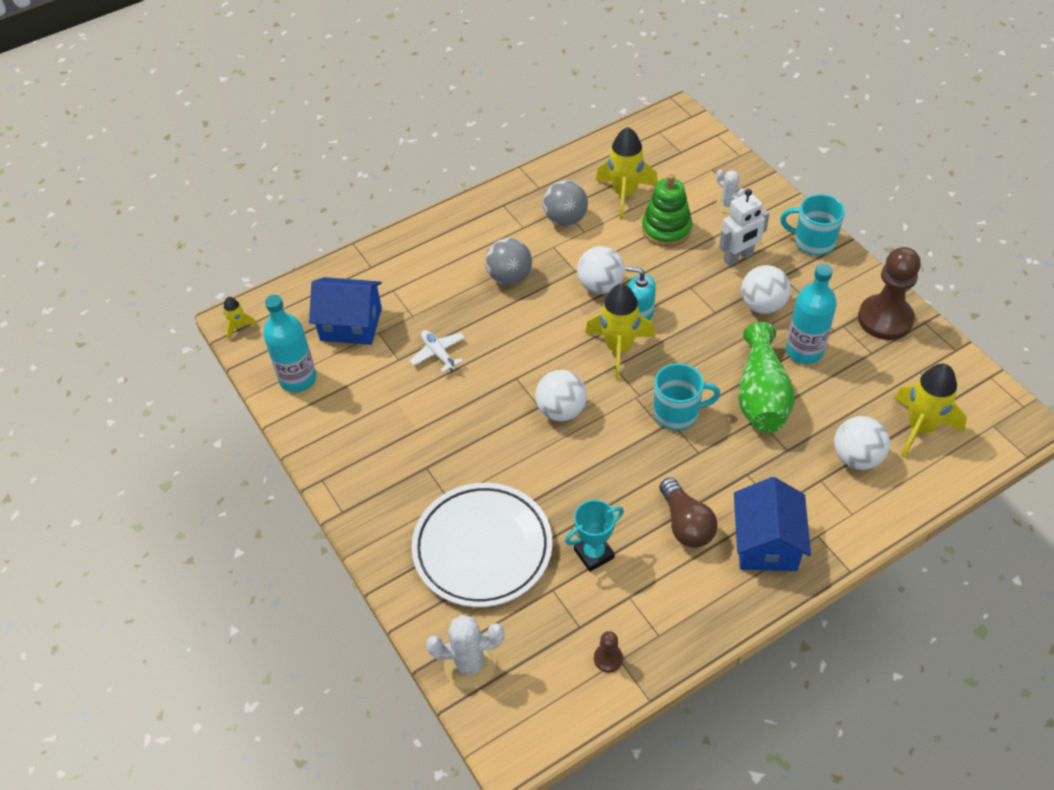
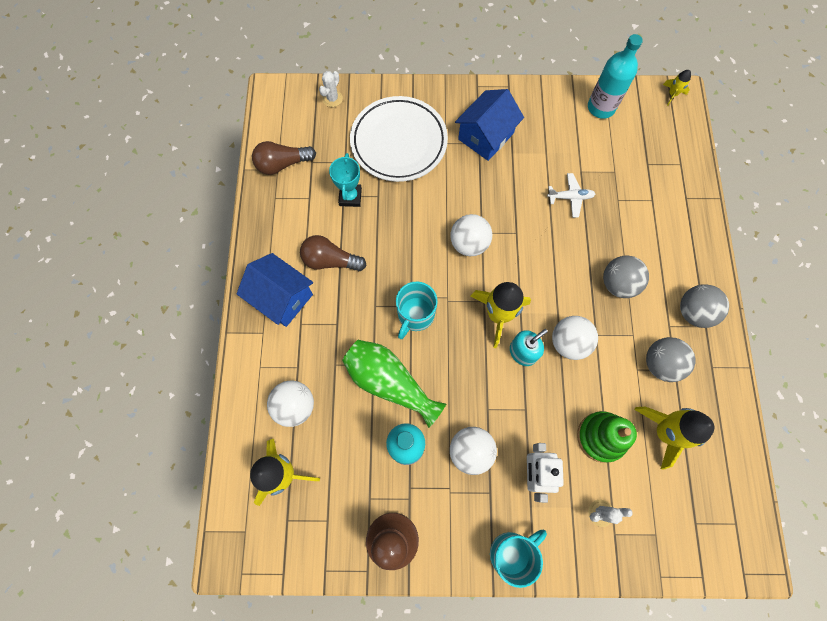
camera: 120 degrees right, 20 degrees up
blue house [309,277,382,345] -> blue house moved to [455,89,524,161]
white cactus [426,615,505,689] -> white cactus [319,71,343,107], size x0.62
brown pawn [594,631,623,672] -> brown light bulb [252,141,316,175]
none -> grey ball [680,284,729,328]

